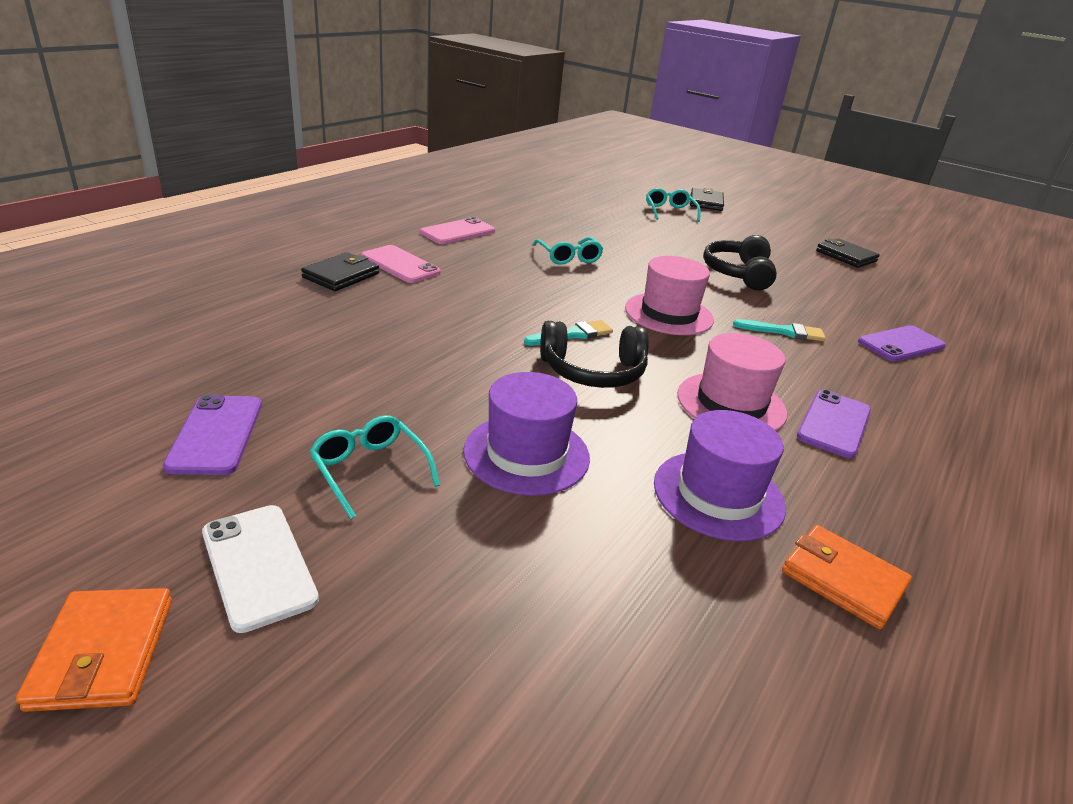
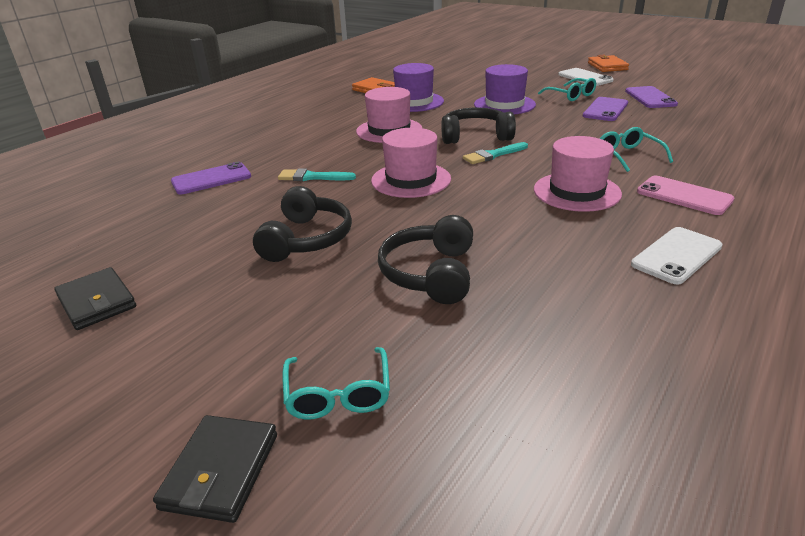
camera: 175 degrees left, 0 degrees up
black wallet [301,252,379,291] -> none
pink phone [420,217,495,244] -> white phone [631,227,723,285]
turquoise glasses [533,237,603,265] -> turquoise glasses moved to [600,127,673,172]
purple phone [797,390,871,458] -> purple phone moved to [583,97,628,121]
none -> black headphones [378,215,473,304]
none -> pink hat [534,136,622,212]

